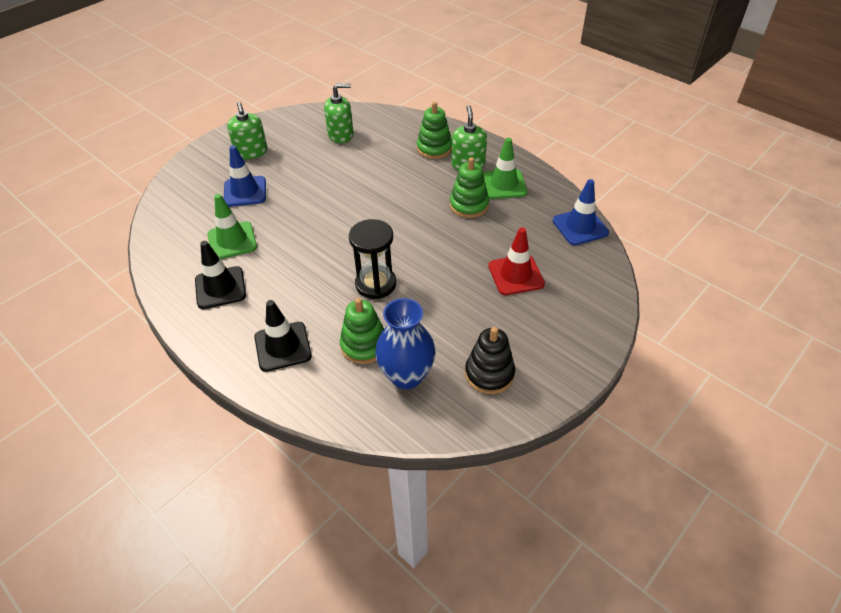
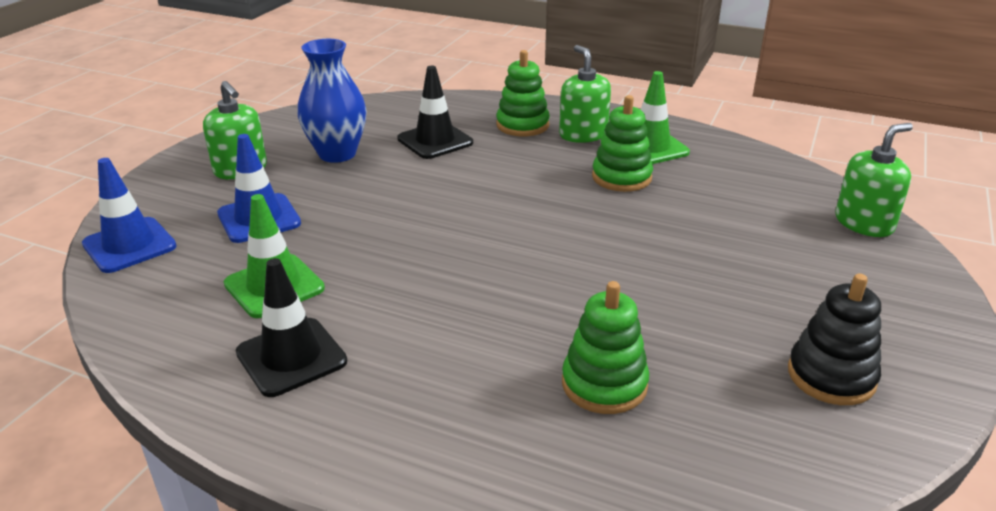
camera: 20 degrees left, 15 degrees down
black traffic cone [254,300,312,372] -> black traffic cone moved to [397,66,473,159]
green soap dispenser [324,83,354,143] -> green soap dispenser moved to [836,123,913,237]
black hourglass [349,219,396,299] -> none
blue vase [375,298,436,389] -> blue vase moved to [298,39,367,163]
red traffic cone [488,227,545,295] -> none
blue traffic cone [553,179,609,245] -> blue traffic cone moved to [82,158,177,273]

